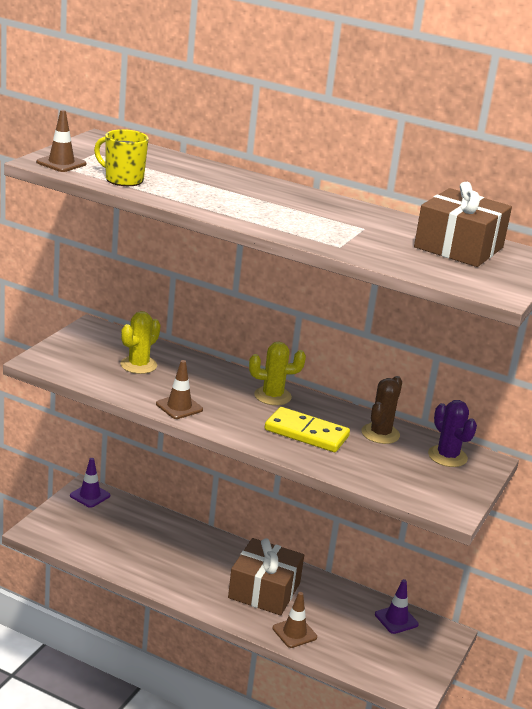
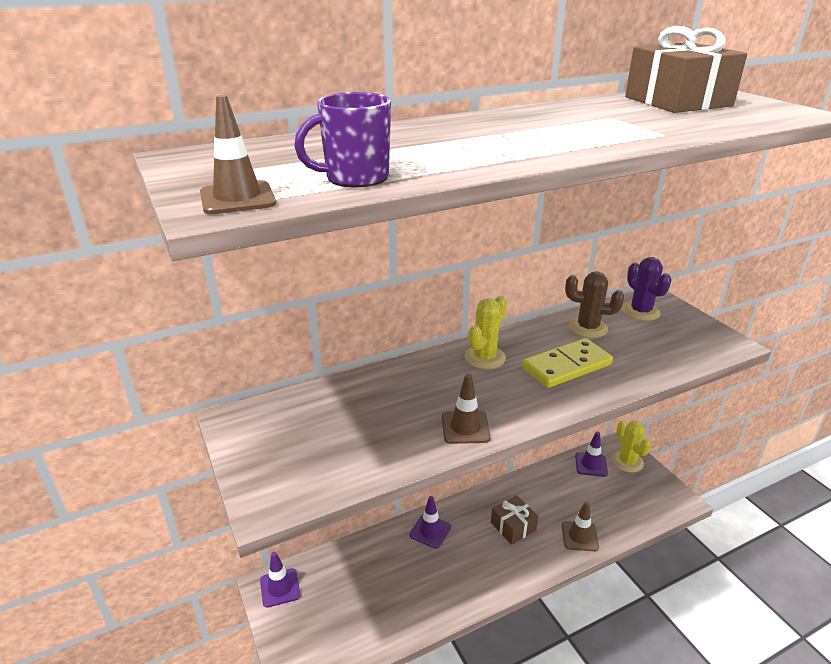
camera: 50 degrees left, 5 degrees up
yellow mug [94,129,149,186] -> purple mug [294,92,391,187]
yellow cactus [120,311,161,374] -> yellow cactus moved to [611,421,651,473]
brown gift [228,538,304,615] -> brown gift [491,495,539,545], size x0.58
brown cactus [362,376,402,444] -> brown cactus turned 45 degrees counterclockwise [565,272,624,338]
purple cactus [428,400,477,467] -> purple cactus turned 60 degrees clockwise [622,257,671,321]
none -> purple traffic cone [410,496,451,549]

